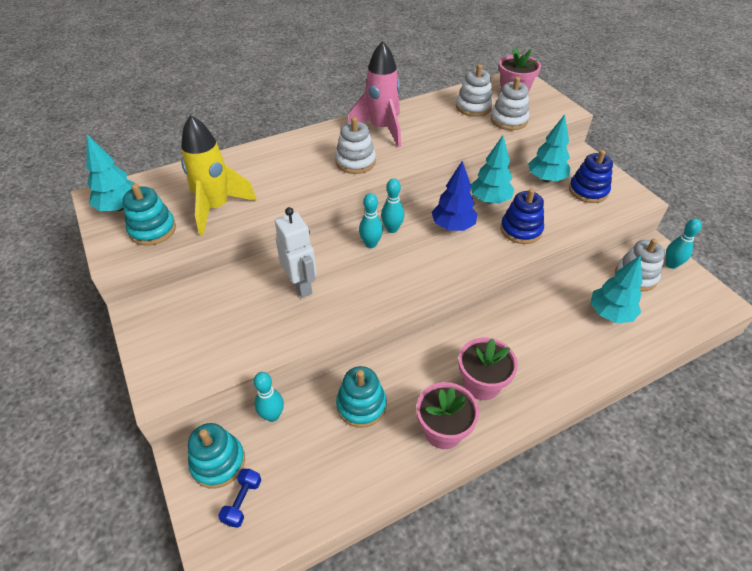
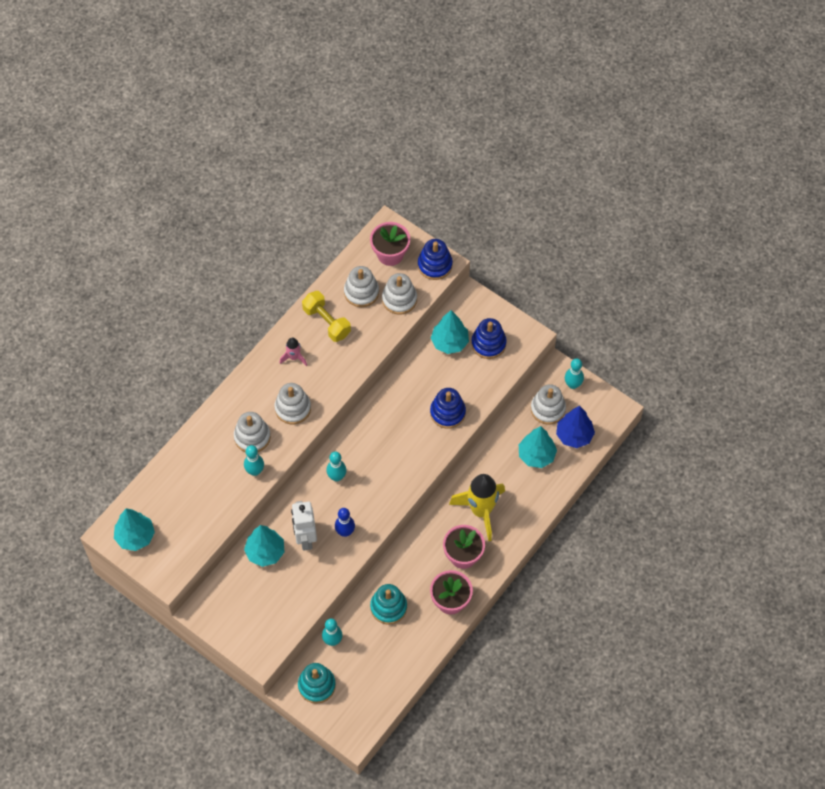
camera: 25 degrees left, 15 degrees up
turquoise stacking toy [123,184,176,246] -> none
yellow rocket [181,115,257,236] -> yellow rocket moved to [449,474,505,541]
blue dumbbell [218,468,261,528] -> none
white robot [275,207,317,298] -> white robot turned 135 degrees counterclockwise [291,501,317,551]
pink rocket [348,41,401,148] -> pink rocket [280,338,307,366], size x0.48
turquoise bowling pin [381,178,404,233] -> turquoise bowling pin moved to [244,445,264,476]
blue tree [432,161,477,231] -> blue tree moved to [556,406,595,448]
turquoise tree [471,136,514,204] -> turquoise tree moved to [244,525,285,567]
none -> white stacking toy [234,412,271,452]
none -> yellow dumbbell [302,291,351,342]
none -> blue bowling pin [335,508,355,537]
none -> blue stacking toy [418,239,453,280]

